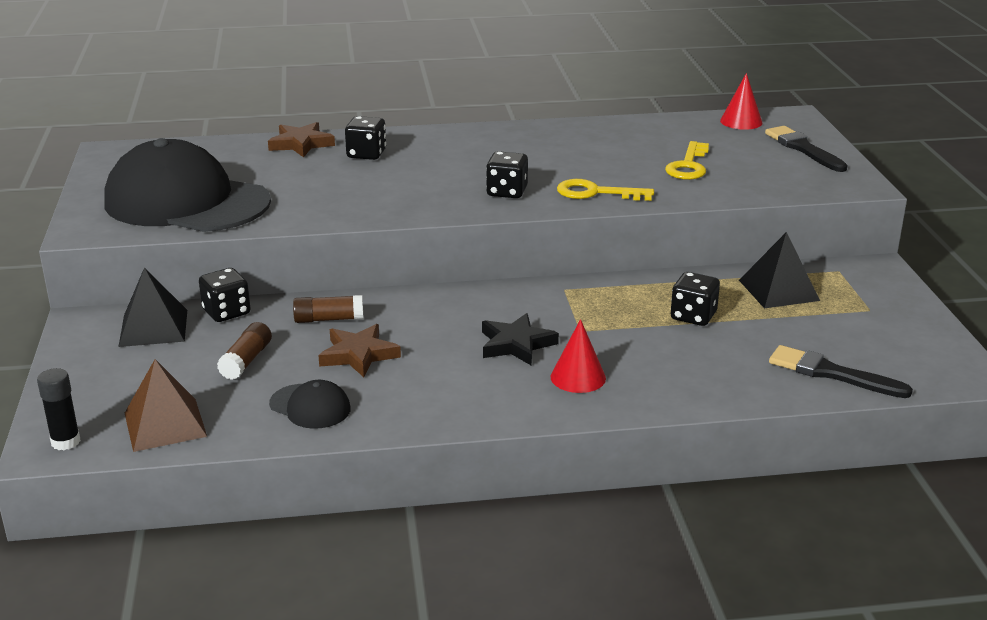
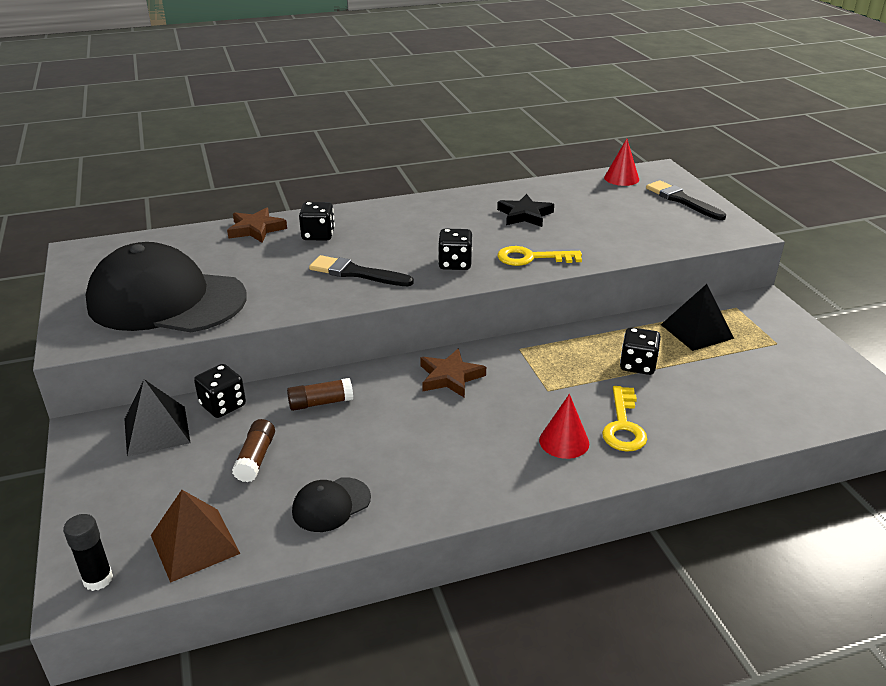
camera: 10 degrees left, 5 degrees up
black cap [269,380,351,429] -> black cap turned 120 degrees clockwise [292,477,371,532]
brown star [318,324,401,377] -> brown star moved to [420,348,486,398]
black star [482,313,559,366] -> black star moved to [497,194,554,227]
yellow key [665,141,709,180] -> yellow key moved to [602,386,647,452]
black brush [769,345,913,398] -> black brush moved to [309,255,414,286]

